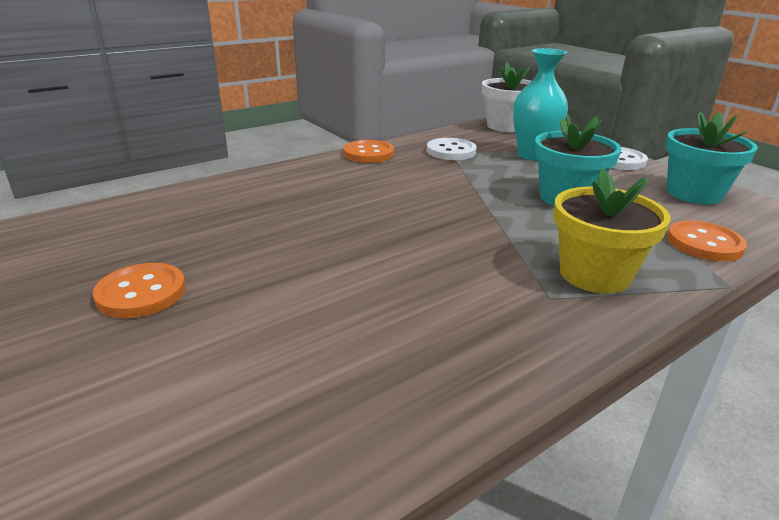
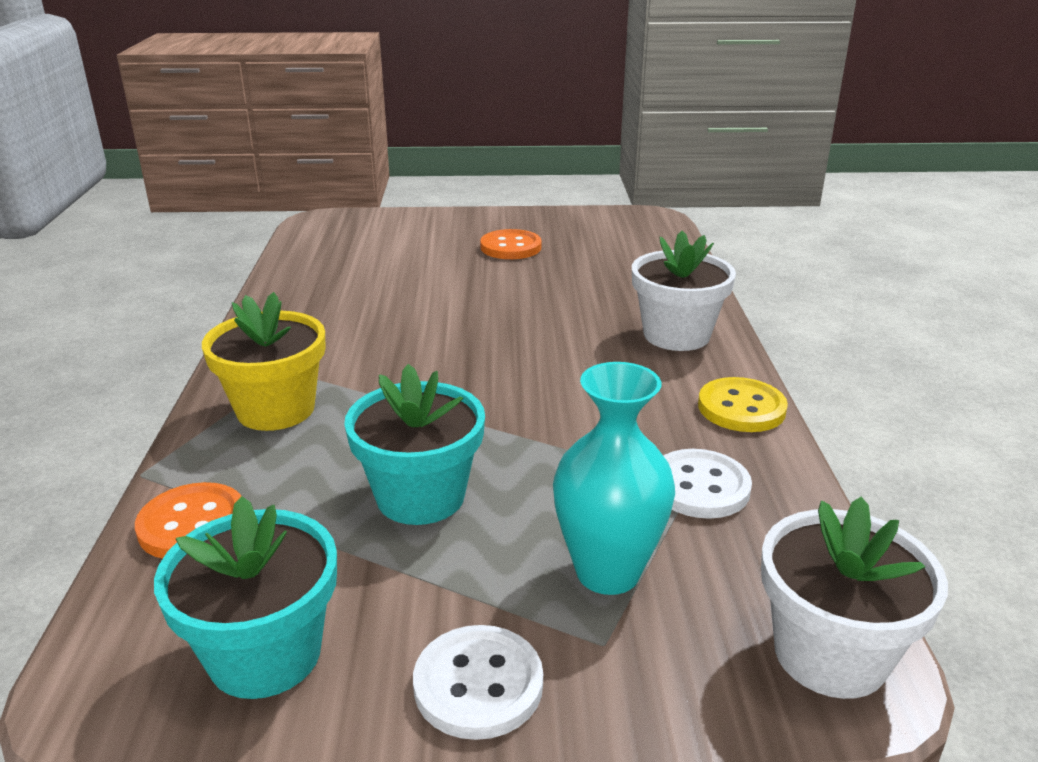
camera: 125 degrees right, 0 degrees up
orange button [343,140,394,163] -> yellow button [698,377,788,432]
none -> white flower pot [632,231,736,351]

